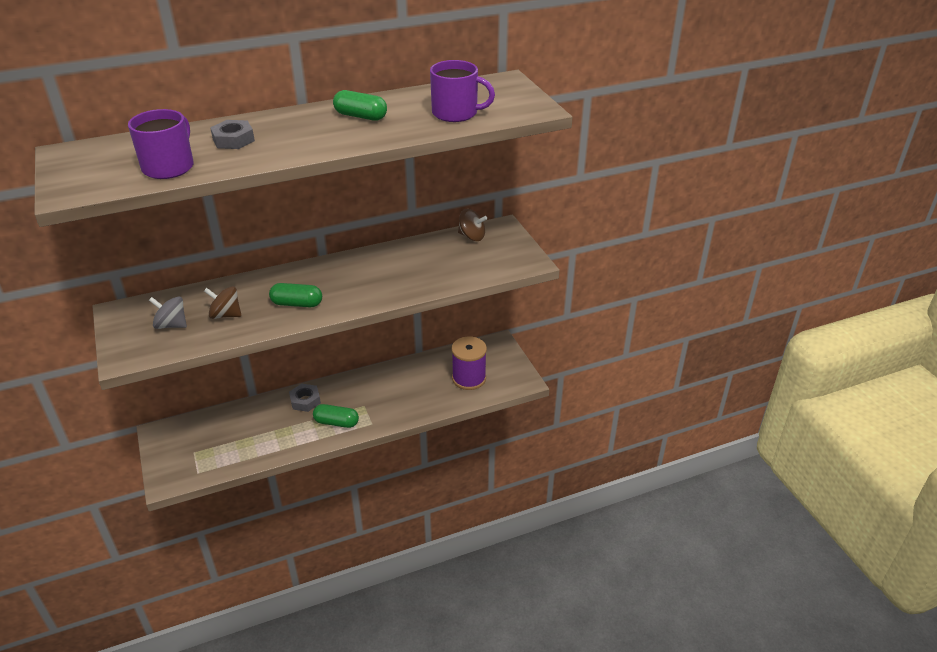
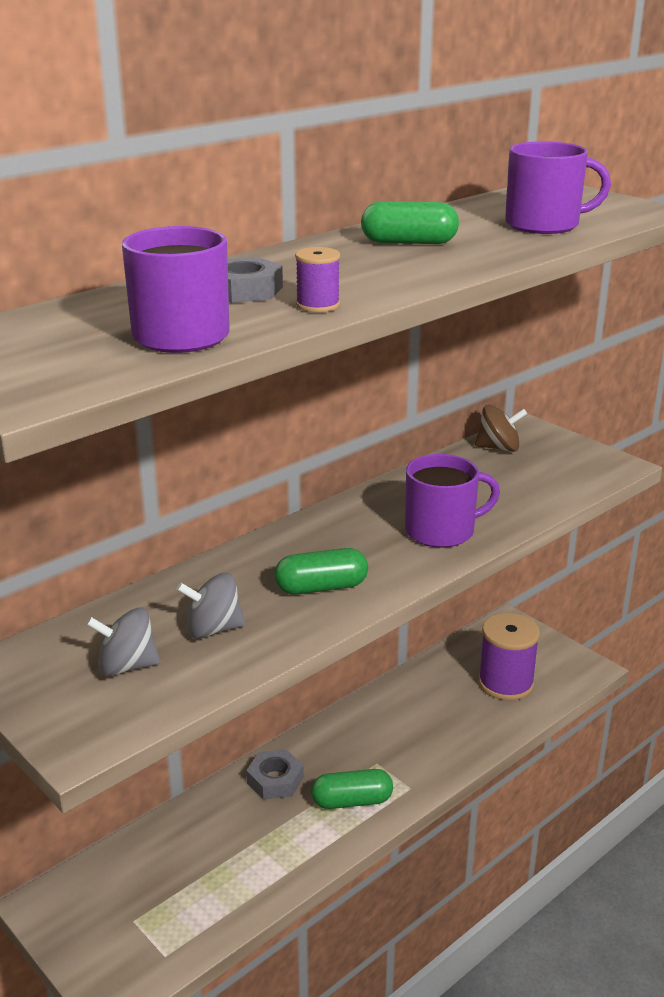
camera: 20 degrees left, 10 degrees down
brown spinning top [204,286,242,319] -> grey spinning top [176,573,245,639]
none -> purple spool [295,247,340,312]
none -> purple mug [405,454,500,548]

